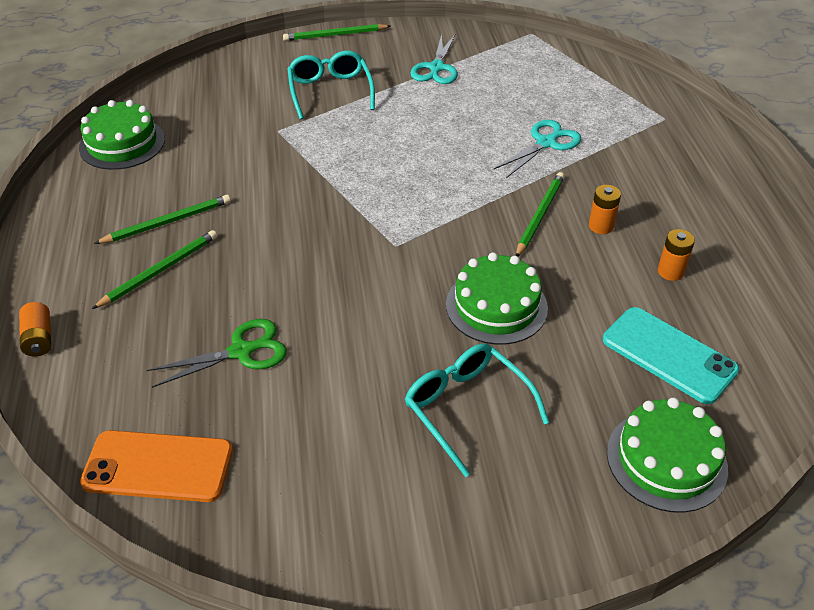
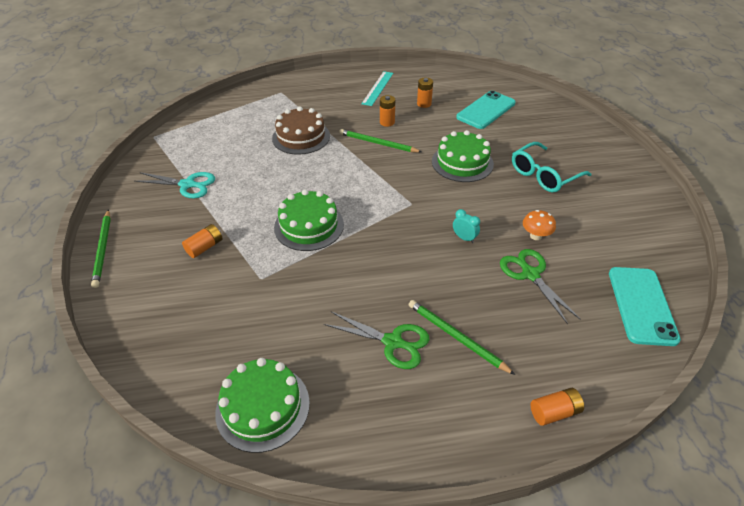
camera: 90 degrees left, 0 degrees up
orange phone [80,430,233,502] -> turquoise phone [609,267,681,346]
green pencil [94,195,231,244] -> green scissors [324,312,429,369]
turquoise glasses [287,51,375,119] -> orange battery [182,224,222,258]
turquoise scissors [493,120,581,177] -> brown cake [272,107,330,155]
green cake [607,398,728,513] -> green cake moved to [274,189,344,251]
none -> turquoise ruler [361,71,393,106]
none -> turquoise clock [453,209,480,243]
none -> orange mushroom [523,210,556,240]

